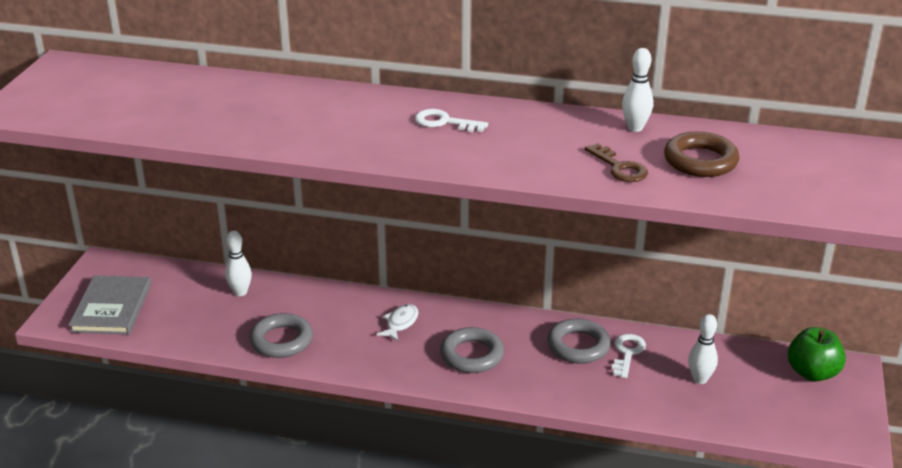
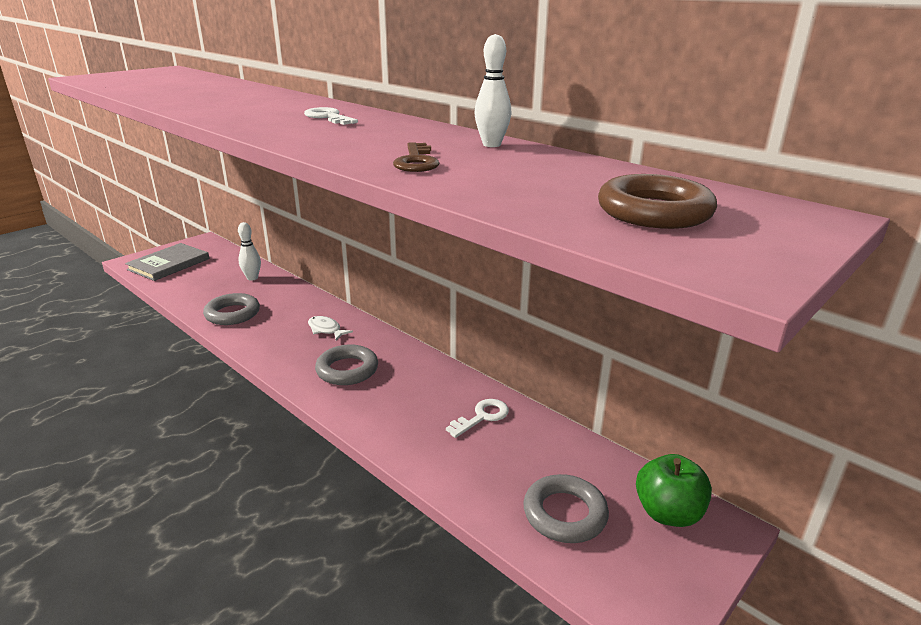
camera: 30 degrees right, 5 degrees down
white fish [376,304,418,341] -> white fish turned 105 degrees counterclockwise [308,316,353,340]
grey ring [547,318,611,364] -> grey ring moved to [524,474,609,543]
brown ring [664,132,739,177] -> brown ring moved to [598,174,717,229]
white bowling pin [688,314,718,384] -> none

